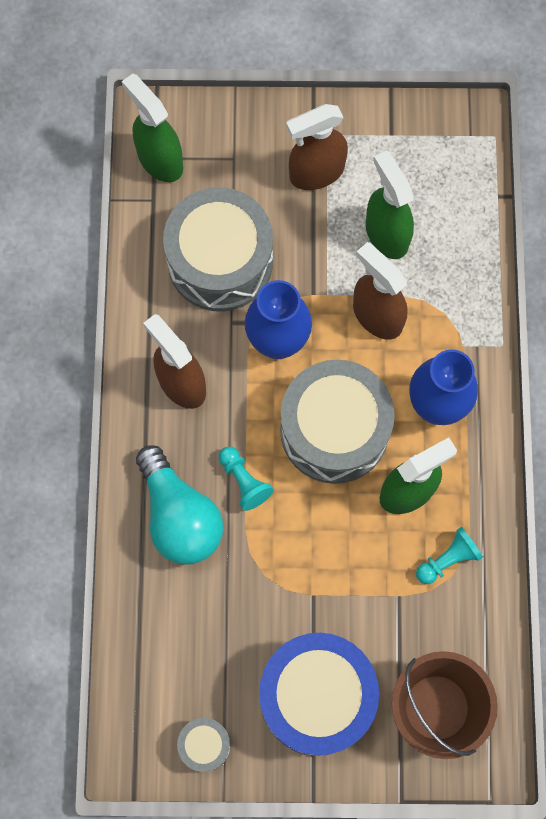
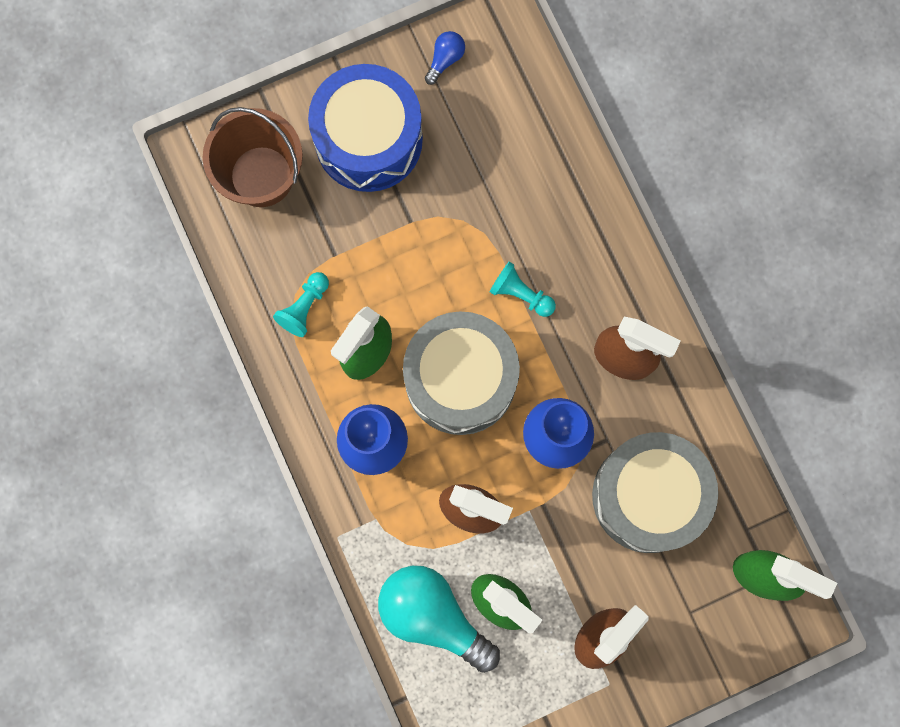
camera: 155 degrees right, 5 degrees up
turquoise light bulb [136,445,224,565] -> turquoise light bulb moved to [378,566,500,673]
grey drum [177,718,231,772] -> blue light bulb [425,31,465,85]

